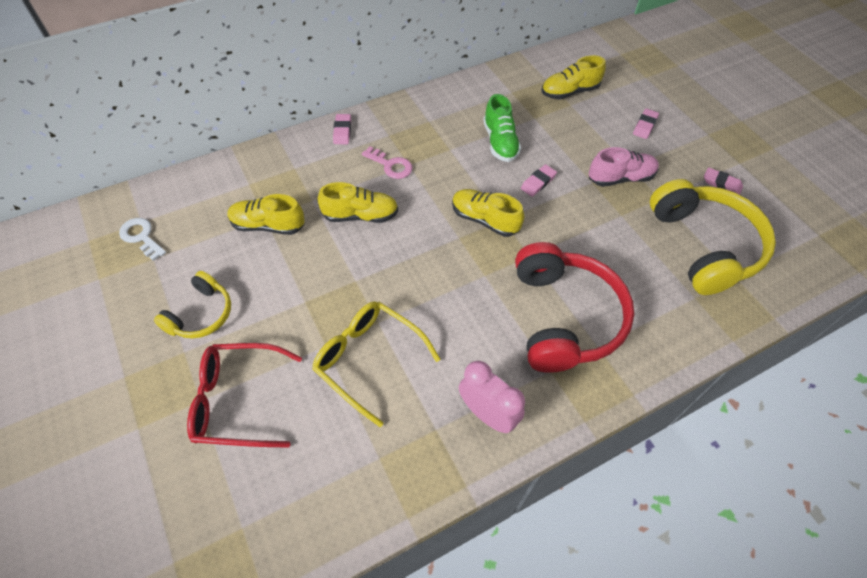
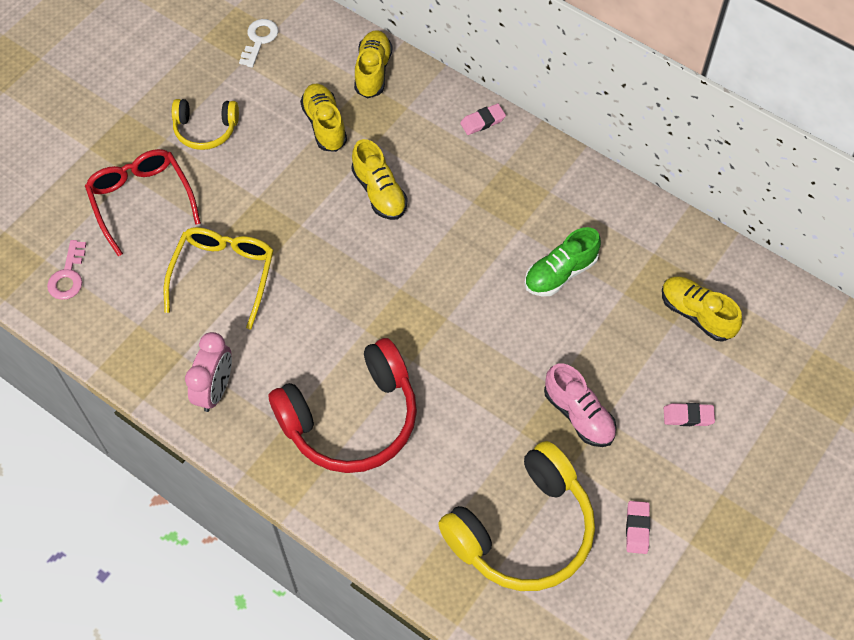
camera: 65 degrees right, 5 degrees up
pink key [362,146,412,179] -> pink key moved to [47,240,86,300]
yellow shoe [452,189,524,237] -> yellow shoe moved to [354,30,392,98]
pink eraser [521,164,557,197] -> none

